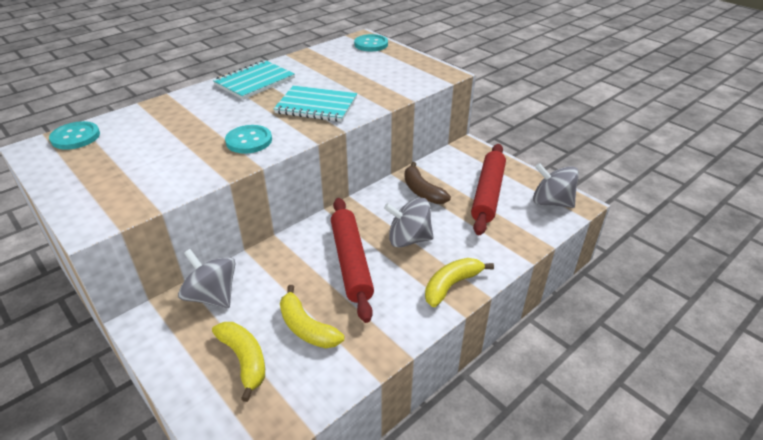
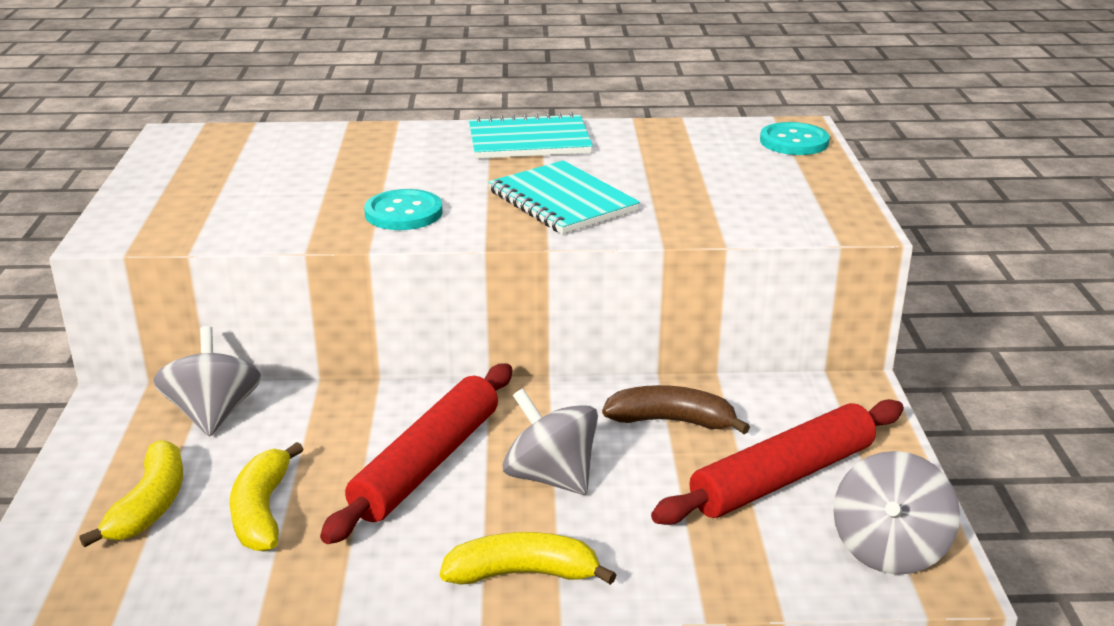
camera: 40 degrees right, 10 degrees down
turquoise button [49,121,100,150] -> none
brown banana [405,162,451,204] -> brown banana turned 90 degrees clockwise [602,385,750,434]
grey spinning top [533,163,579,208] -> grey spinning top turned 135 degrees counterclockwise [833,451,960,575]

